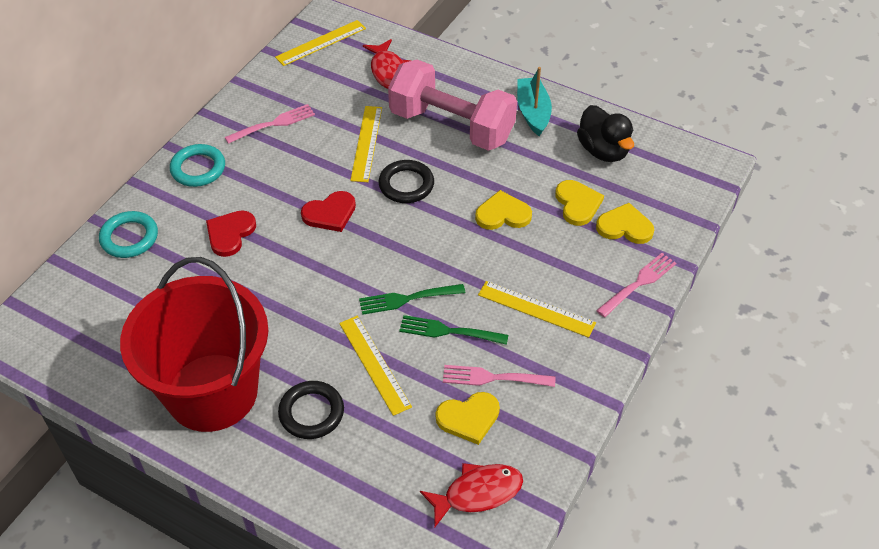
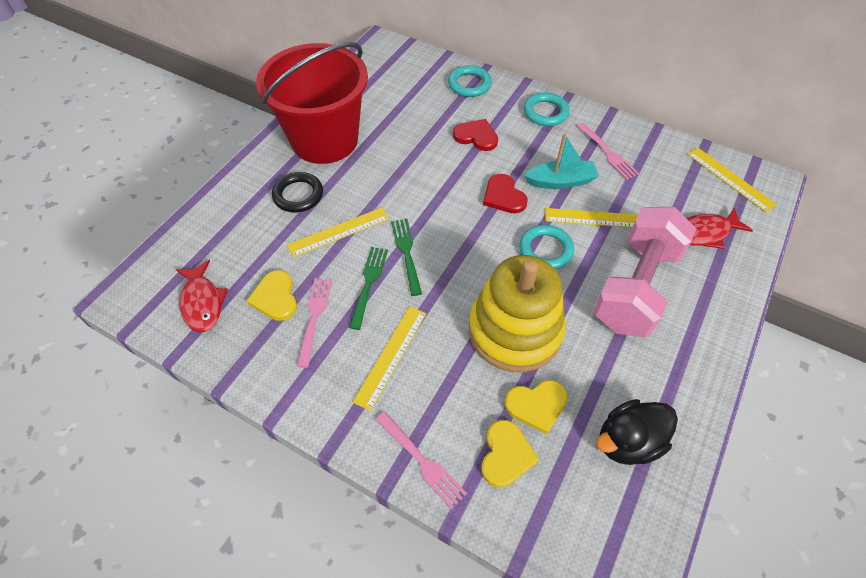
camera: 90 degrees right, 5 degrees up
black ring [379,160,434,203] -> turquoise ring [519,225,574,270]
yellow heart [475,190,532,230] -> yellow stacking toy [469,255,565,372]
turquoise boat [517,67,552,136] -> turquoise boat moved to [524,133,599,189]

